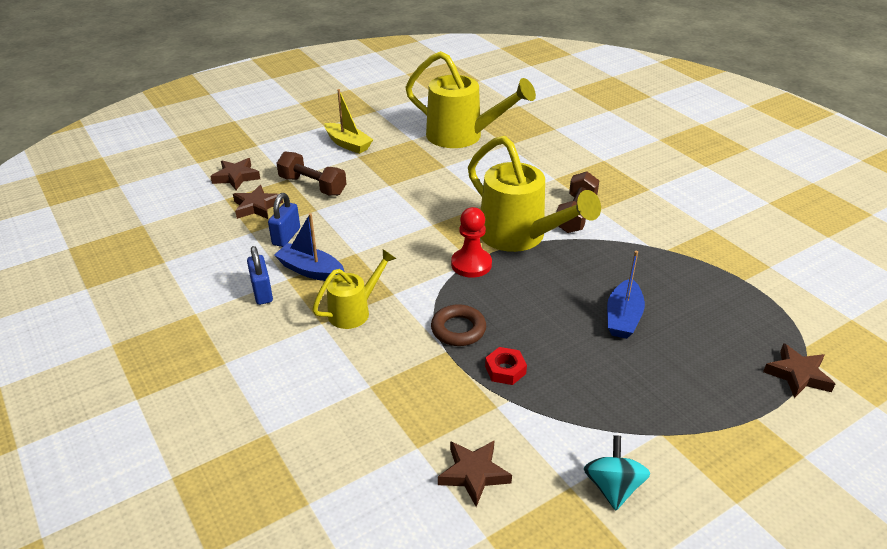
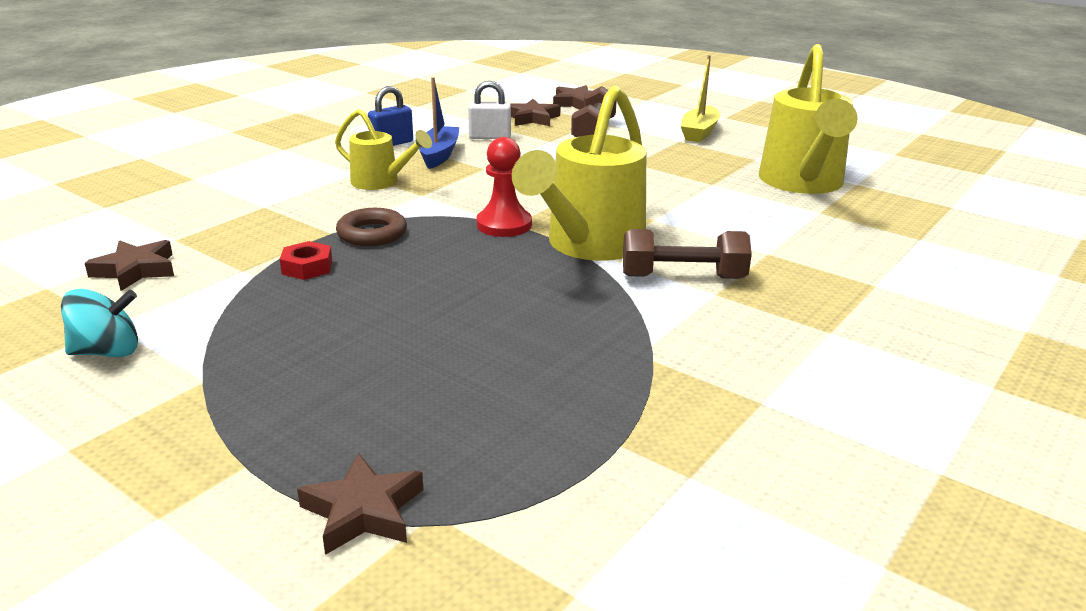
camera: 70 degrees right, 10 degrees down
blue padlock [268,193,300,247] -> white padlock [468,81,511,139]
blue boat [607,251,645,339] -> none

